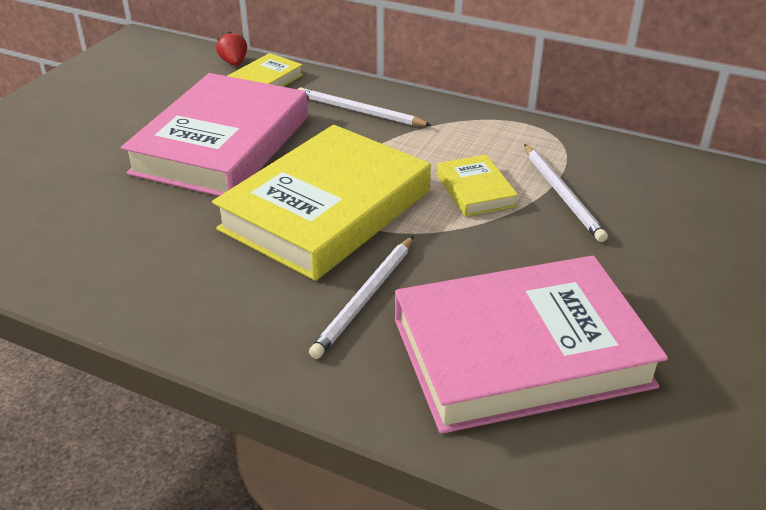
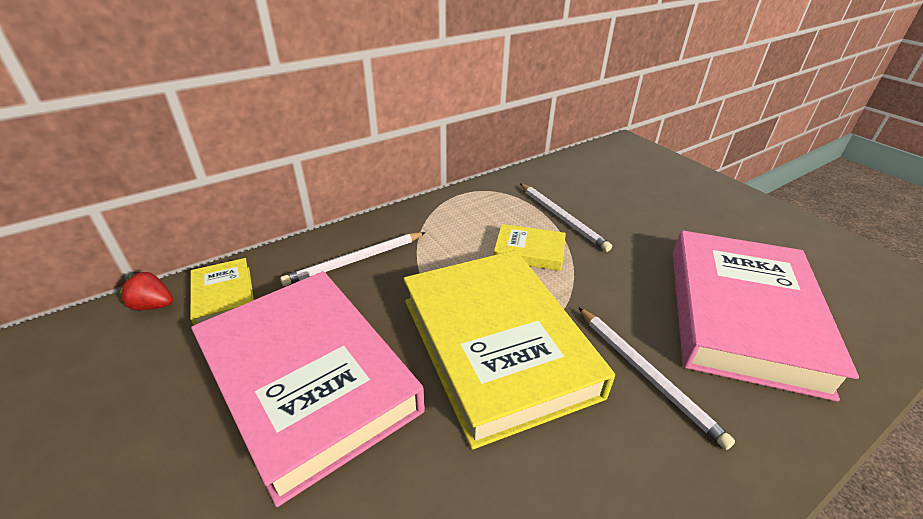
camera: 60 degrees left, 0 degrees up
white pencil [524,144,608,242] -> white pencil turned 45 degrees clockwise [520,184,612,252]

